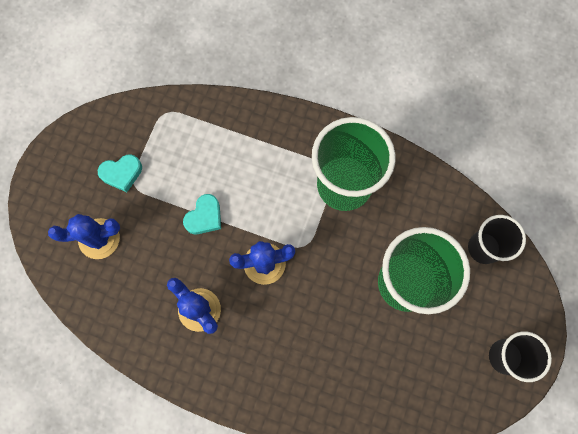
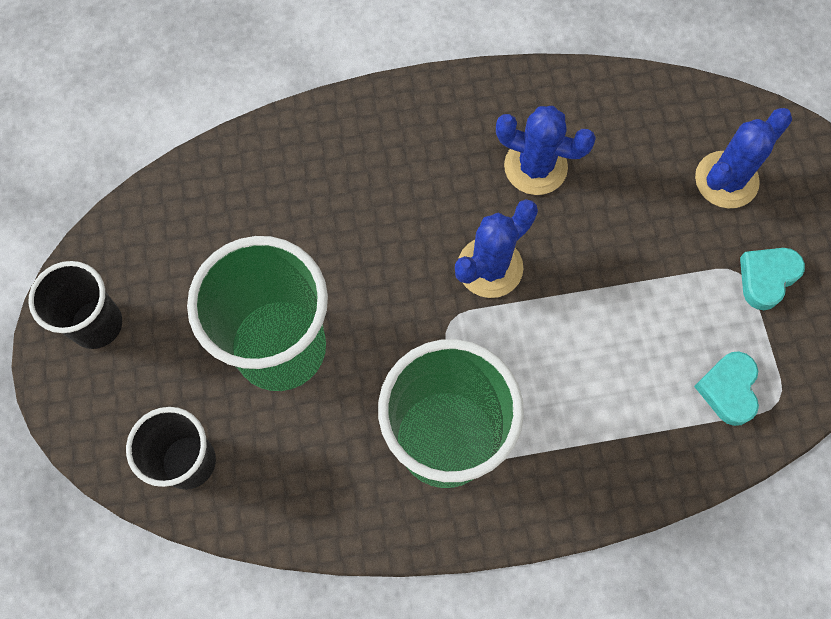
camera: 150 degrees right, 5 degrees down
turquoise heart [183,194,221,234] -> turquoise heart moved to [694,351,759,426]

